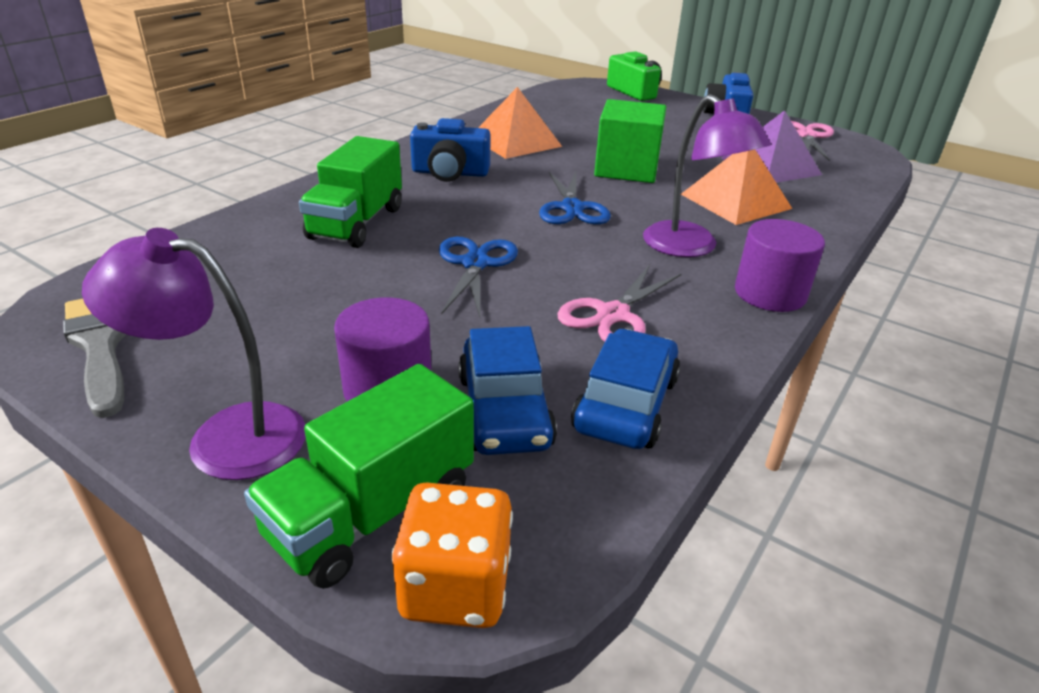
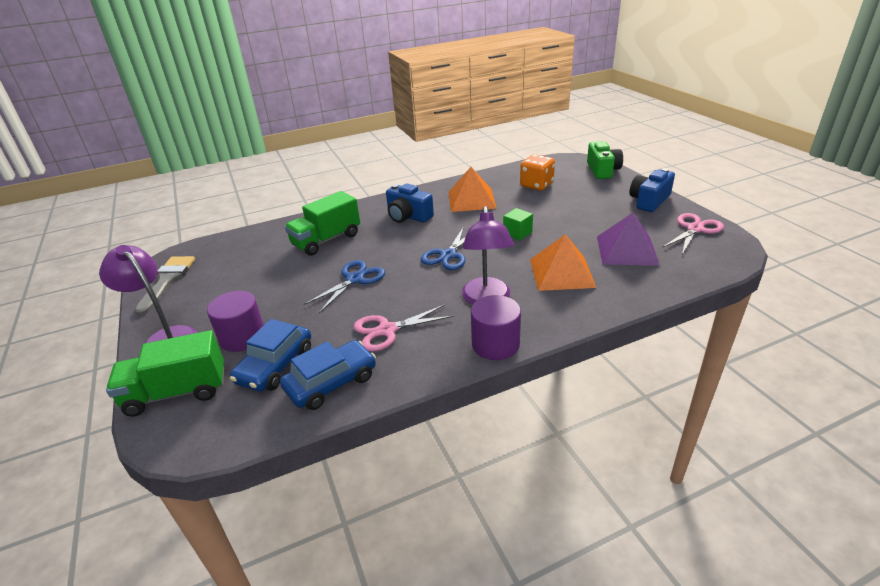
camera: 35 degrees right, 0 degrees up
orange dice [391,482,513,628] -> orange dice moved to [520,154,555,191]
green cube [594,99,666,183] -> green cube [503,208,533,240], size x0.52

